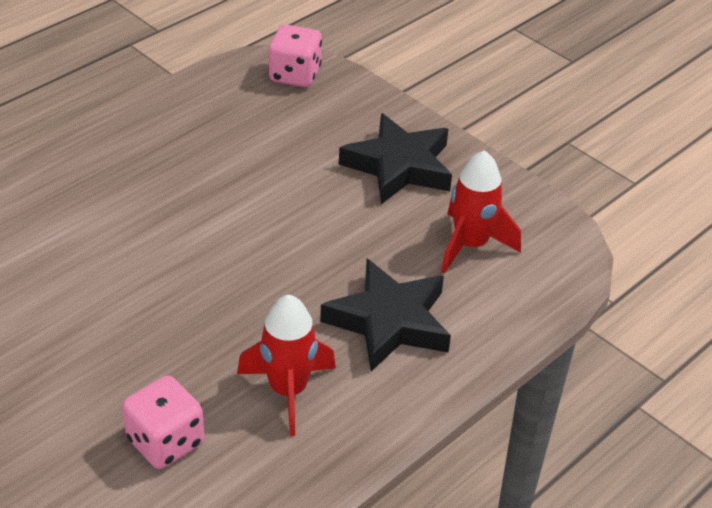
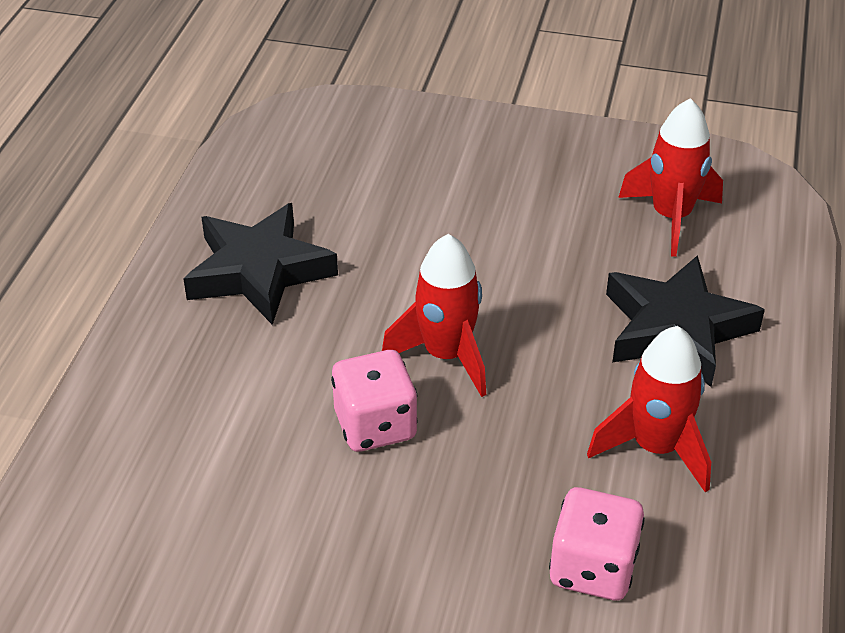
camera: 30 degrees left, 0 degrees up
pink dice [268,25,322,87] -> pink dice moved to [331,350,418,452]
black star [339,113,452,204] -> black star moved to [183,203,338,325]
none -> red rocket [382,234,486,397]

